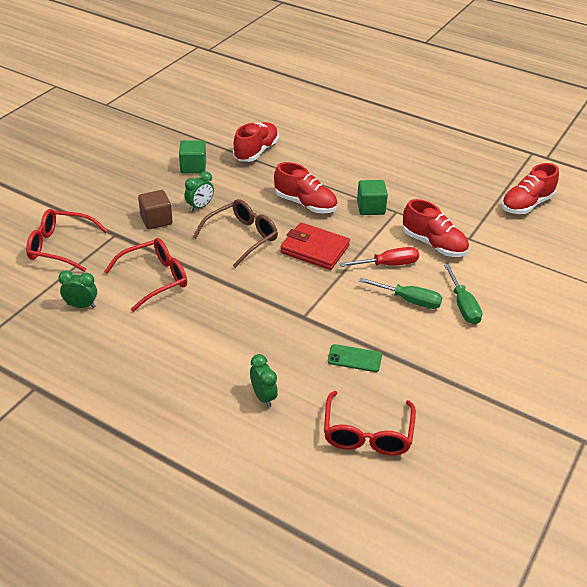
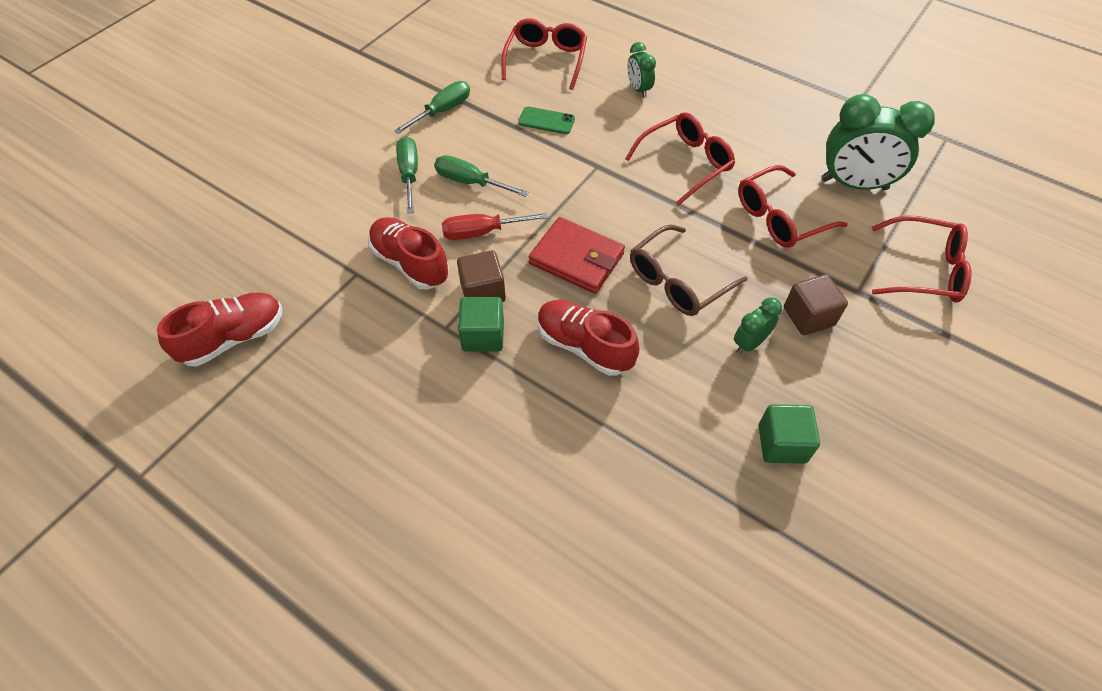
camera: 175 degrees left, 15 degrees up
green clock [58,270,97,308] -> green clock [821,94,935,190], size x2.00
red shoe [233,122,279,162] -> none
none -> green screwdriver [394,81,470,134]
none -> brown cube [457,250,506,302]
none -> red glasses [625,112,735,206]

